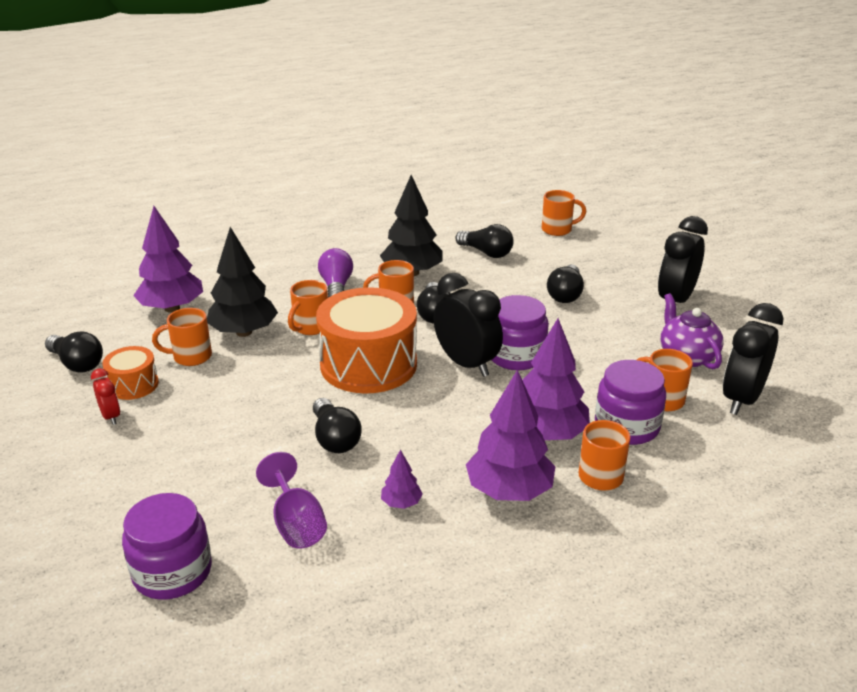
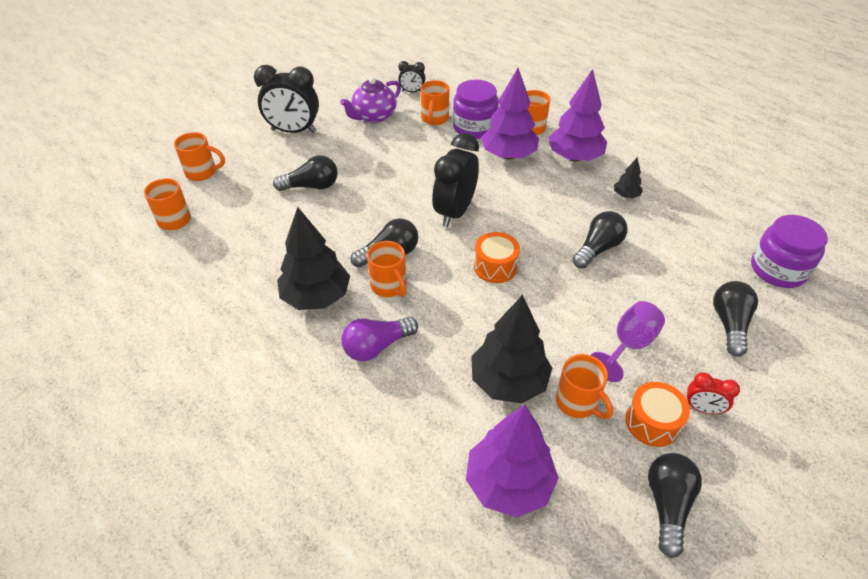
camera: 115 degrees left, 15 degrees up
red clock [91,368,120,425] -> red clock turned 105 degrees counterclockwise [687,372,740,414]
purple goblet [256,452,327,549] -> purple goblet moved to [591,301,665,382]
orange mug [288,280,328,335] -> orange mug moved to [174,132,225,181]
orange drum [316,287,417,394] -> orange drum [474,232,520,283], size x0.49
purple tree [381,450,423,509] -> black tree [614,157,643,198]
black light bulb [455,224,514,258] -> black light bulb moved to [713,281,758,357]
purple jar [492,295,549,370] -> none
black clock [723,303,784,415] -> black clock [398,61,425,92], size x0.50

